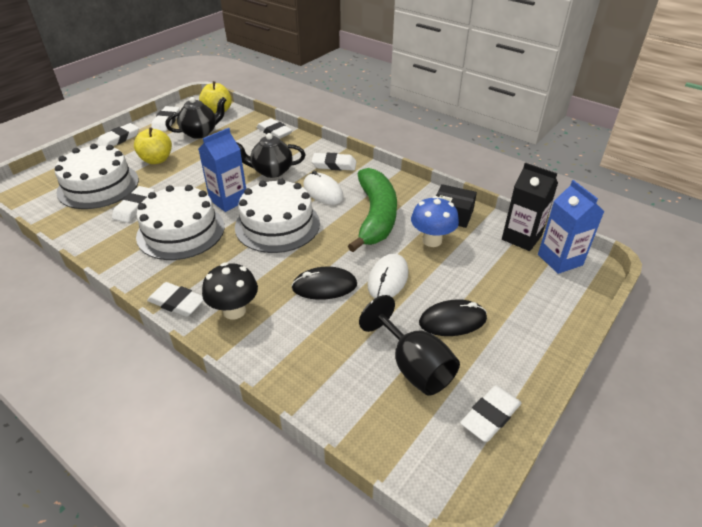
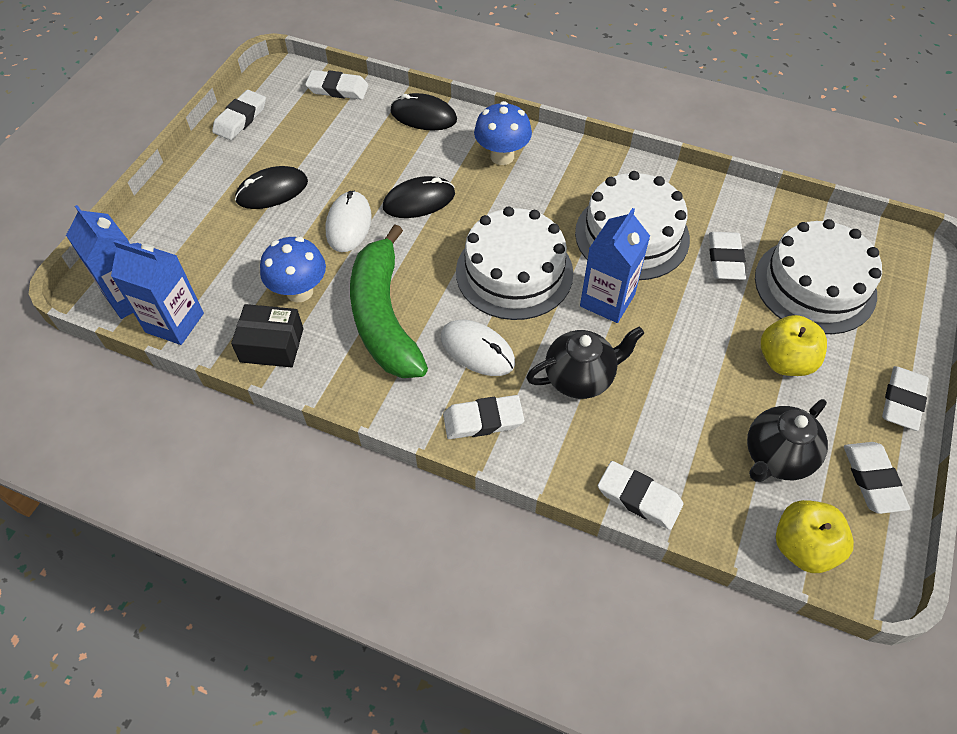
camera: 165 degrees right, 15 degrees up
white eraser [147,282,204,317] -> white eraser moved to [305,70,369,100]
black mushroom [202,263,258,320] -> blue mushroom [474,101,532,165]
black goblet [359,295,460,396] -> none
black carton [502,162,558,251] -> blue carton [111,240,204,345]
none -> black mouse [390,93,457,131]

